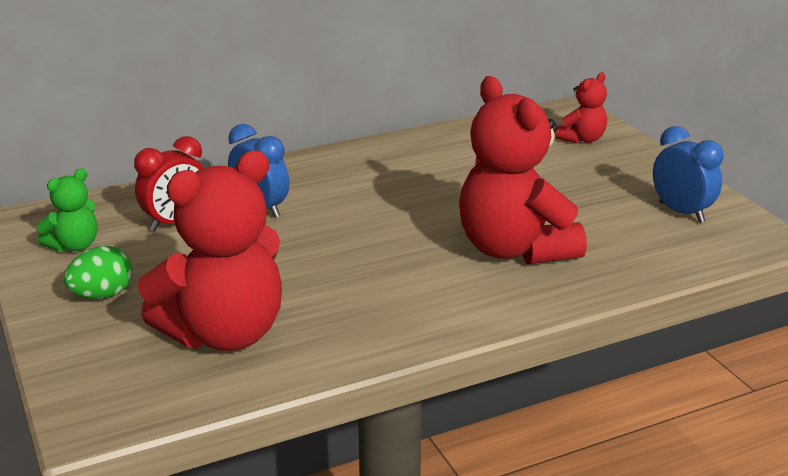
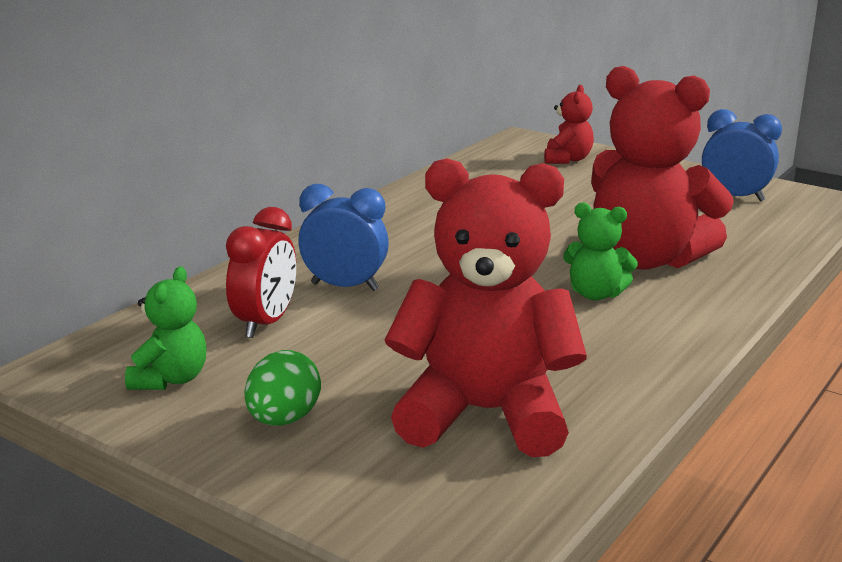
camera: 30 degrees left, 5 degrees down
red teddy bear [138,150,282,351] -> red teddy bear turned 105 degrees counterclockwise [385,158,587,457]
none -> green teddy bear [563,202,638,300]

